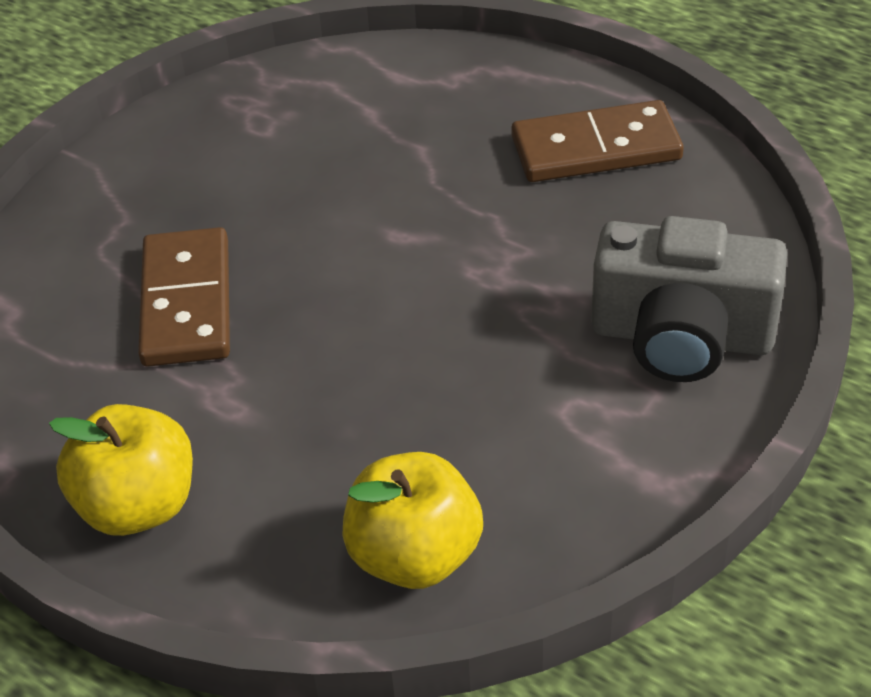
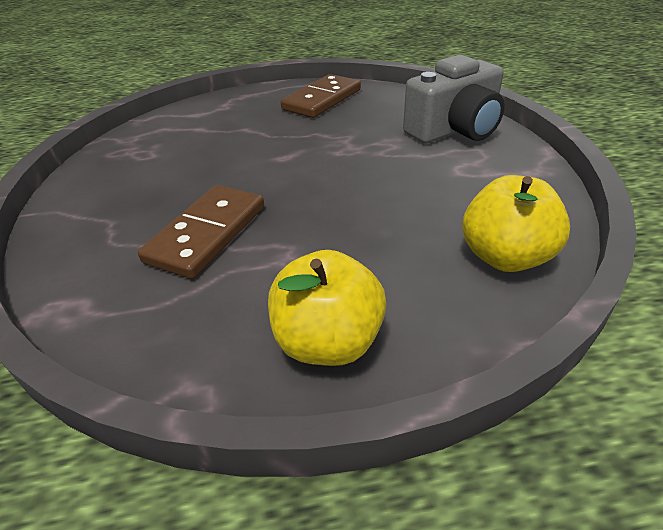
camera: 45 degrees left, 5 degrees down
brown domino [138,227,230,367] -> brown domino turned 75 degrees clockwise [138,185,264,279]

